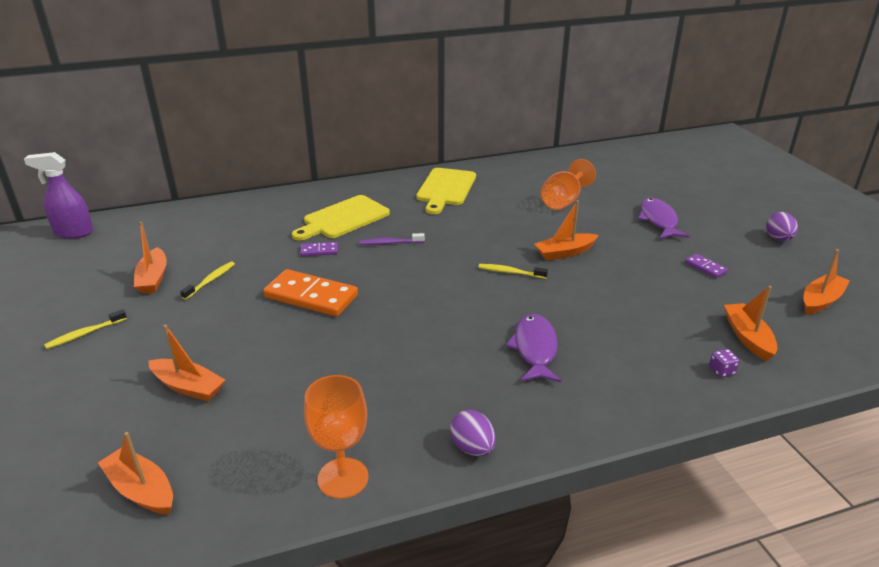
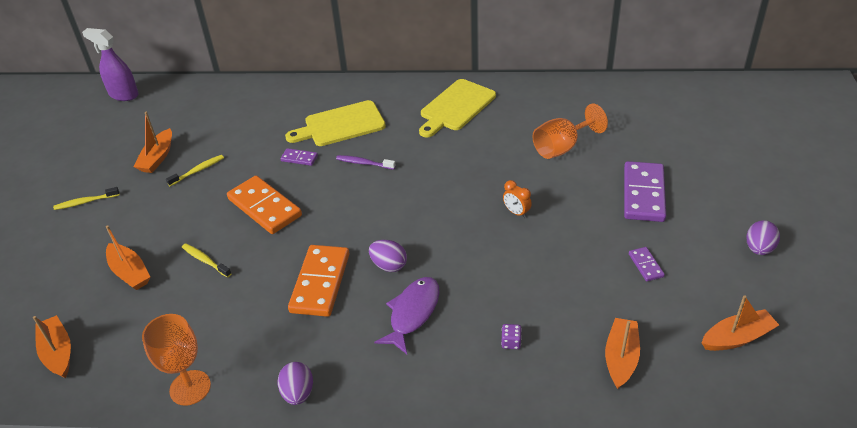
camera: 25 degrees right, 10 degrees up
yellow toothbrush [478,264,548,279] -> yellow toothbrush moved to [182,243,232,278]
orange boat [534,200,599,261] -> orange clock [503,180,532,218]
purple fish [638,198,689,239] -> purple domino [624,161,666,222]
purple dice [709,349,740,378] -> purple dice moved to [501,324,522,349]
none -> orange domino [288,245,349,317]
none -> purple egg [369,240,407,272]

